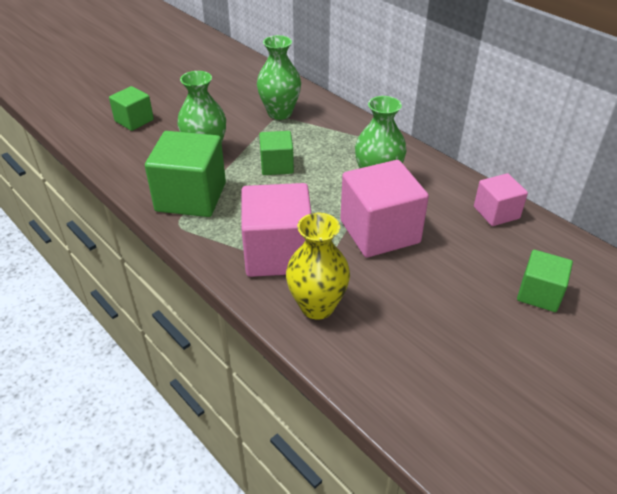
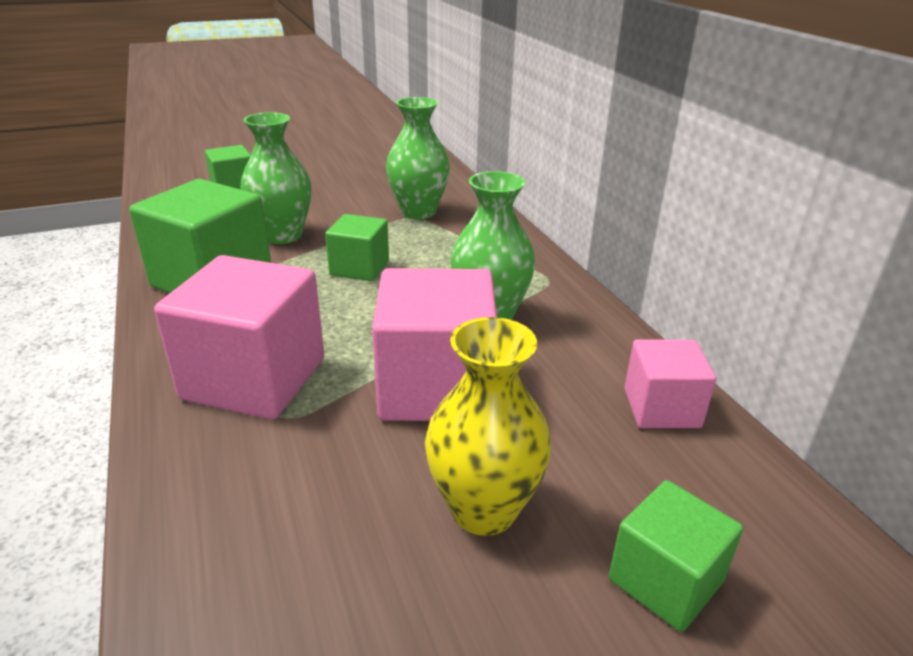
camera: 20 degrees right, 10 degrees down
yellow vase [286,213,350,320] -> yellow vase moved to [425,317,551,536]

